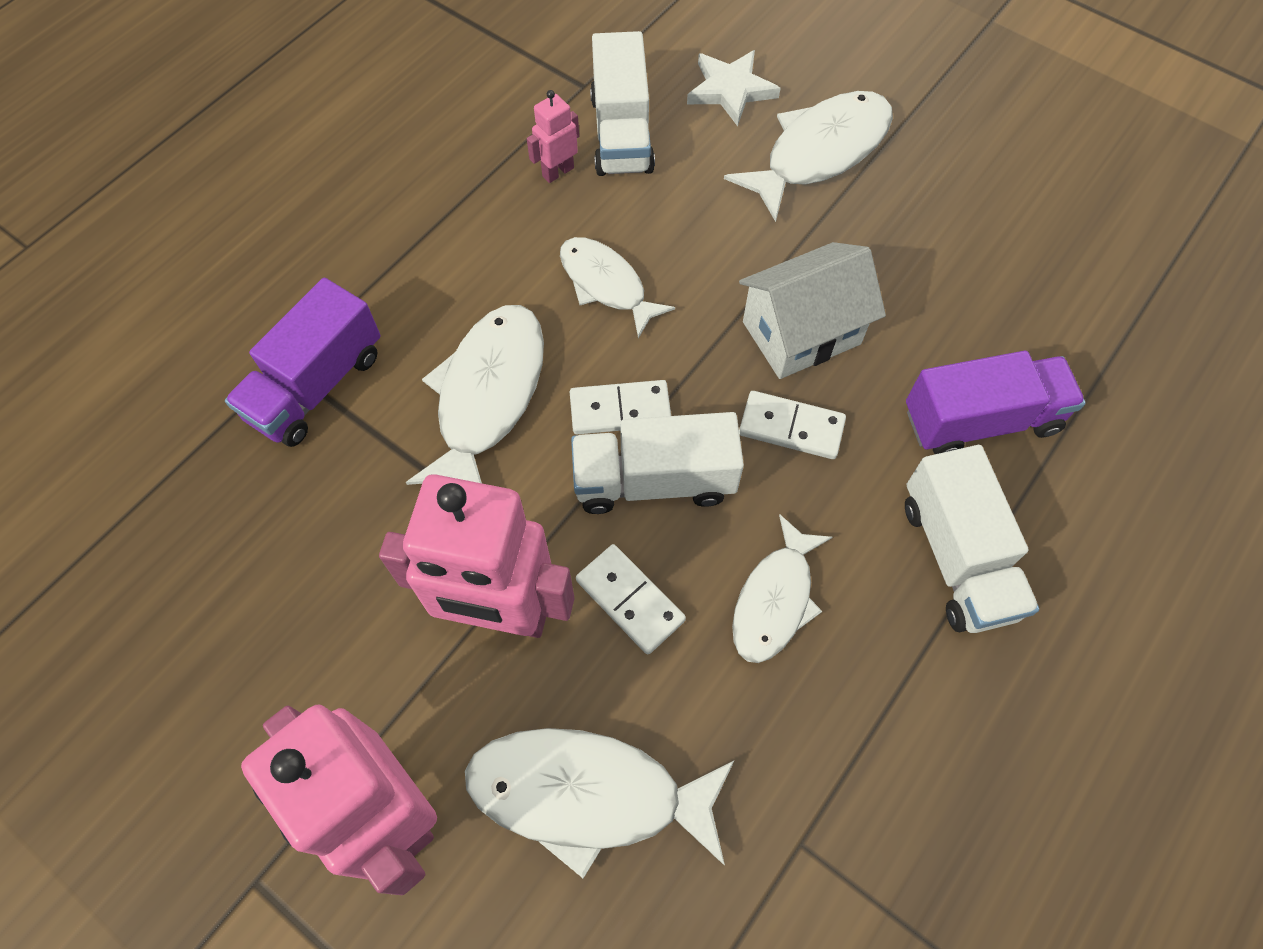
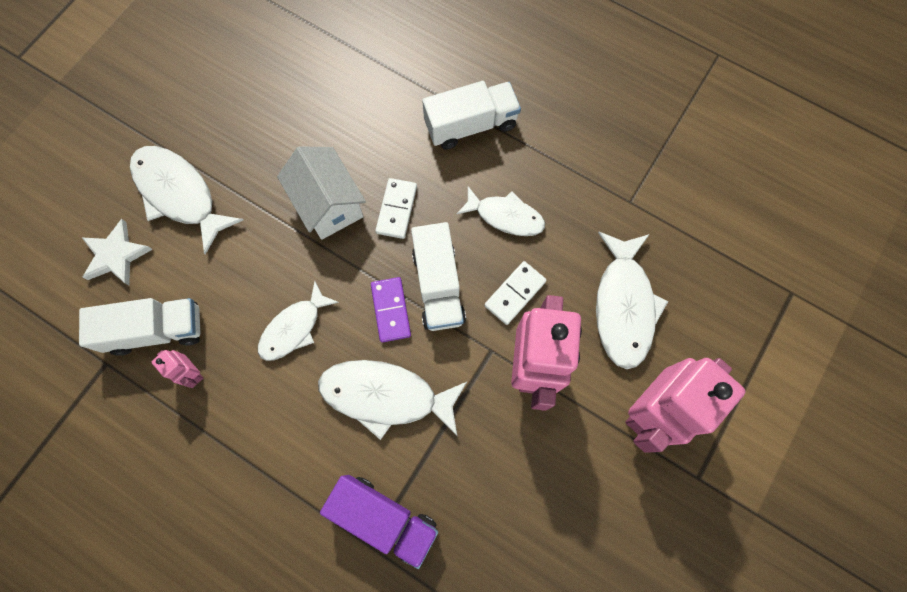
camera: 95 degrees left, 10 degrees up
white domino [570,380,671,434] -> purple domino [371,277,411,342]
purple truck [906,351,1086,454] -> none

